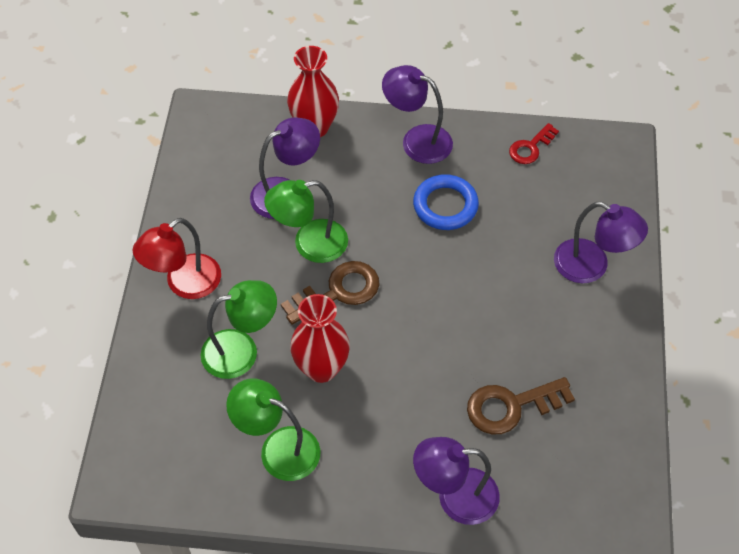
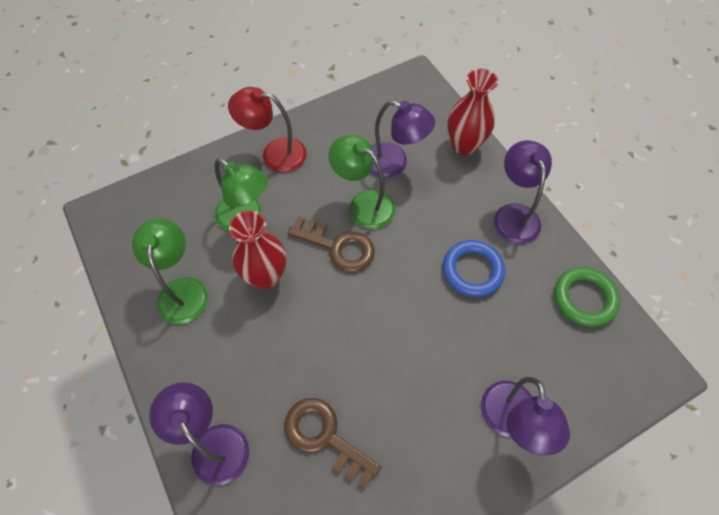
camera: 55 degrees right, 5 degrees up
red key [509,123,559,164] -> green ring [554,267,620,327]

